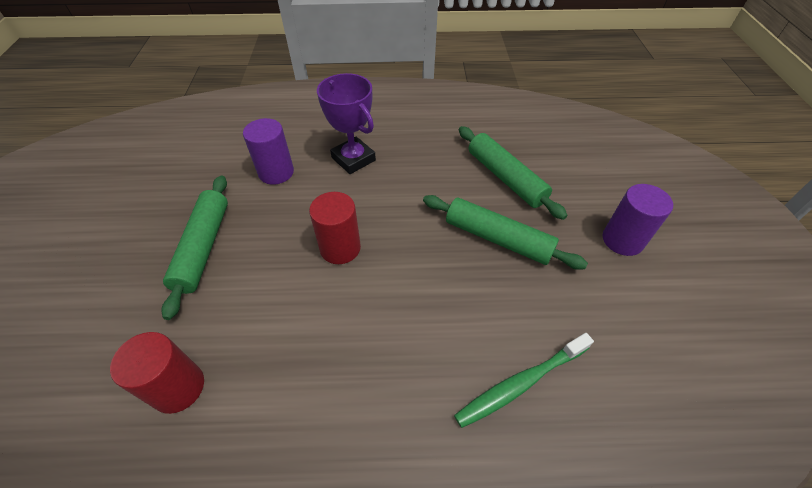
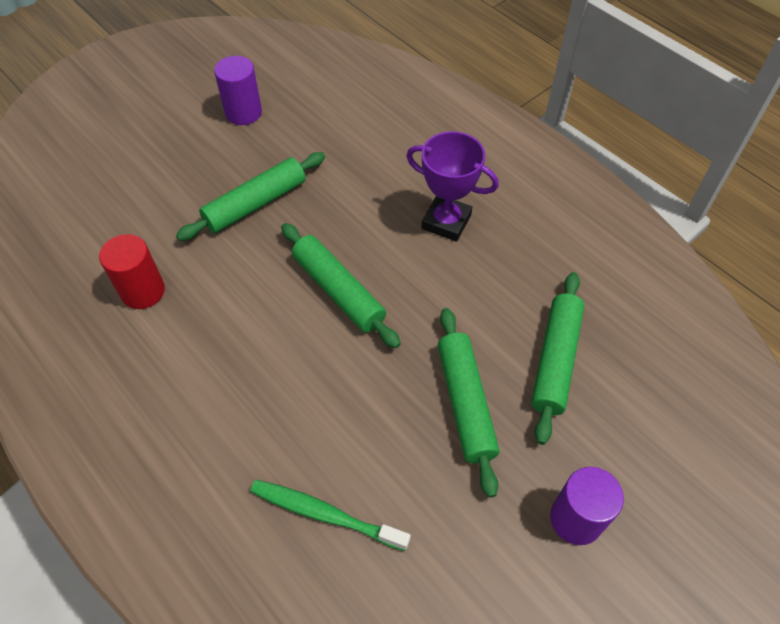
camera: 50 degrees right, 5 degrees up
purple cylinder [243,118,294,185] -> purple cylinder moved to [214,56,262,125]
red cylinder [309,192,361,264] -> green rolling pin [281,223,401,348]
purple trophy [317,73,376,174] -> purple trophy turned 75 degrees counterclockwise [406,131,499,242]

